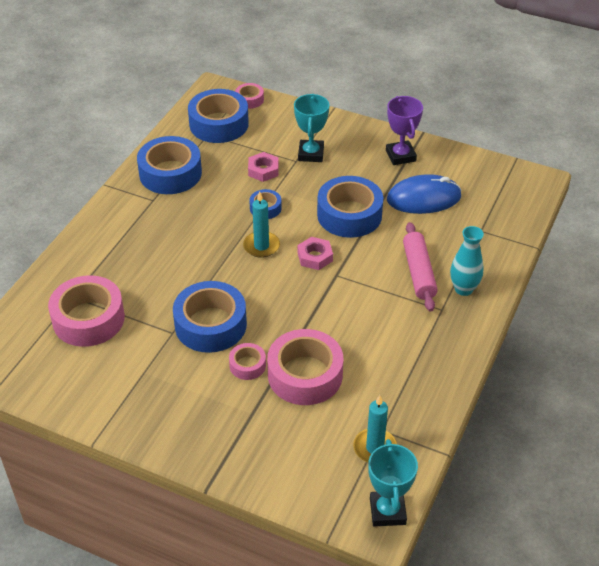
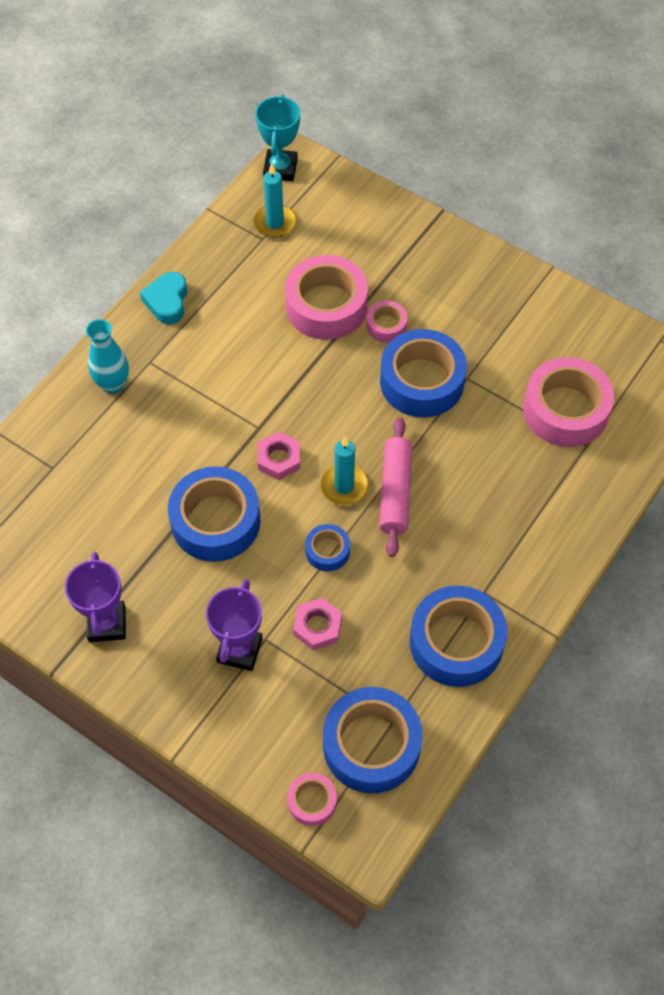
camera: 170 degrees left, 15 degrees up
turquoise trophy [294,94,329,162] -> purple trophy [206,579,263,671]
blue mouse [387,174,462,214] -> none
pink rolling pin [403,222,438,312] -> pink rolling pin moved to [379,417,412,557]
none -> turquoise heart [140,272,187,324]

